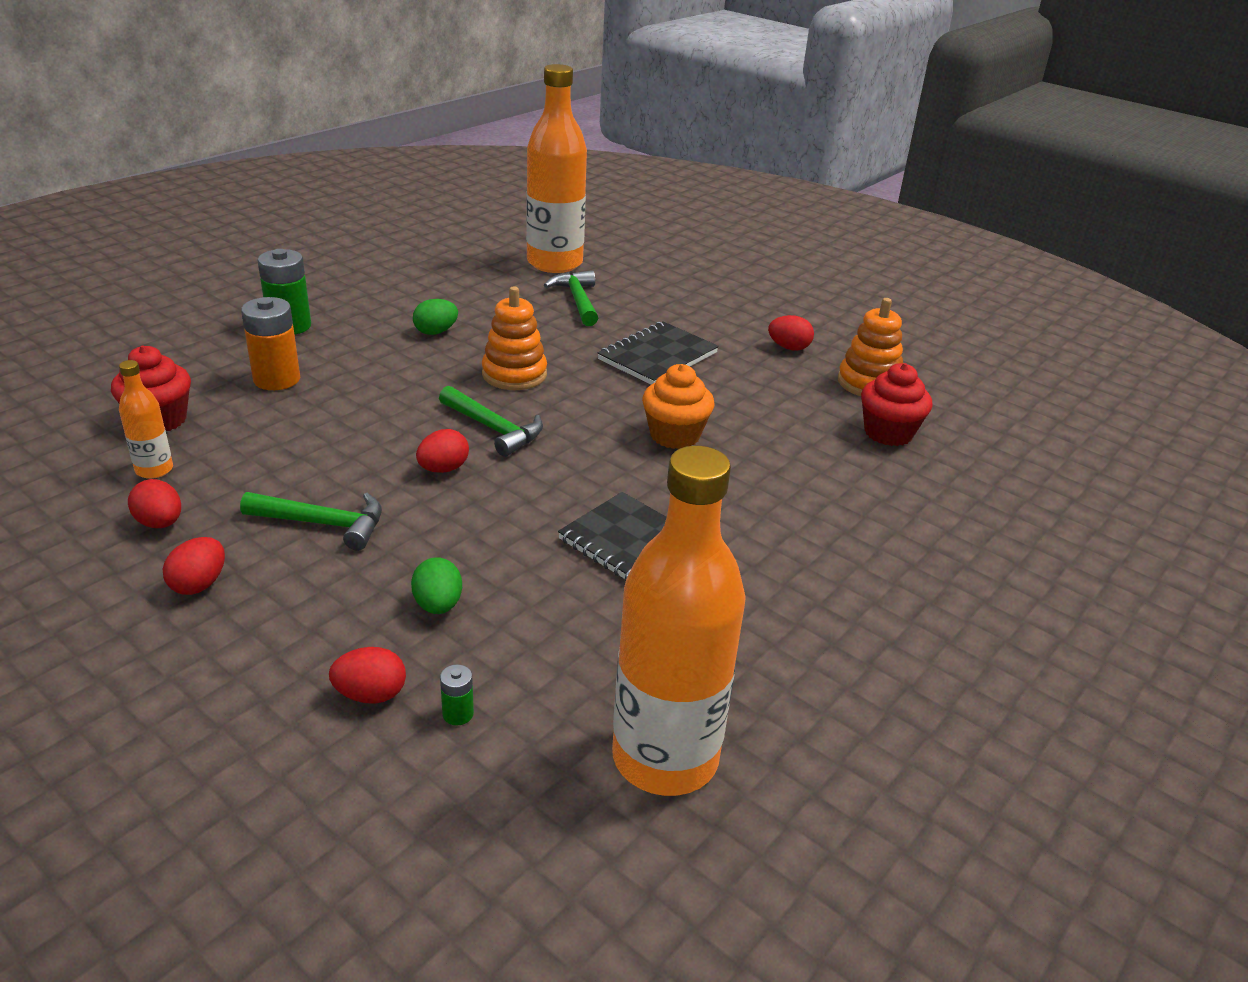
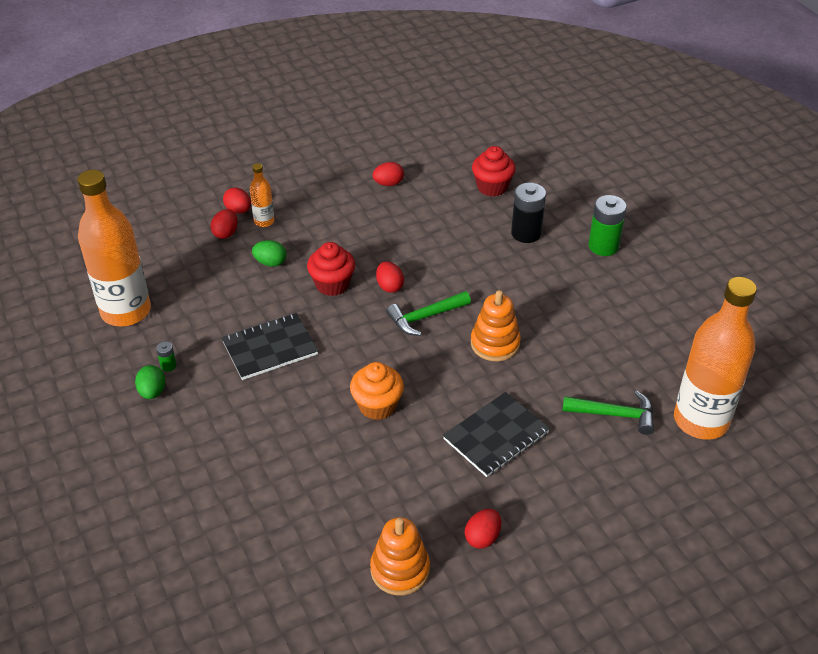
camera: 115 degrees right, 10 degrees up
orange bottle [119,360,173,479] -> orange bottle moved to [250,163,274,227]
red egg [163,537,225,595] -> red egg moved to [223,187,251,214]
green hammer [240,492,382,551] -> none
orange battery [241,297,300,390] -> black battery [511,183,546,243]
green egg [413,299,458,335] -> green egg moved to [135,365,165,399]
green battery [440,664,474,725] -> green battery moved to [156,341,177,372]
black notebook [597,321,719,385] -> black notebook turned 75 degrees clockwise [443,392,550,477]
red cupcake [861,363,933,446] -> red cupcake moved to [307,242,355,296]

